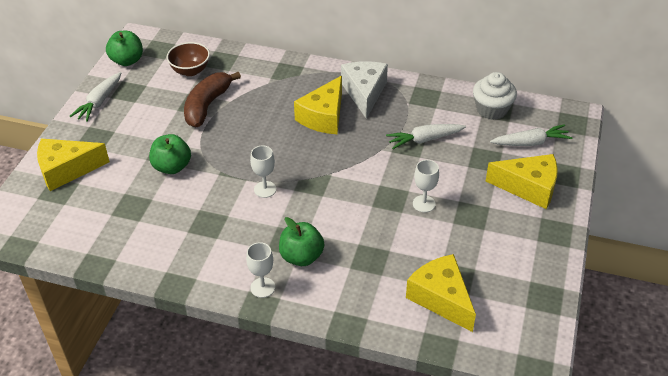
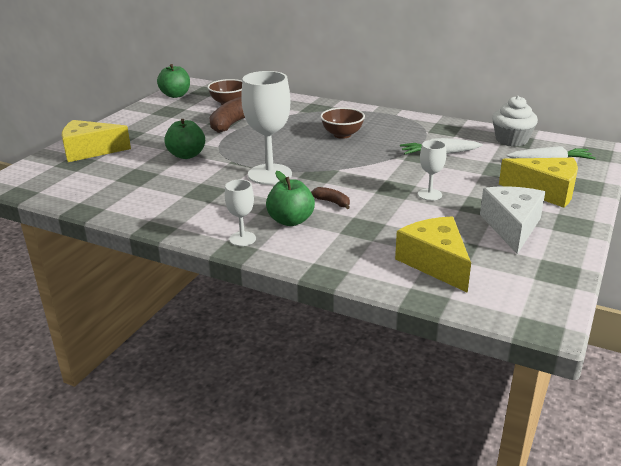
camera: 10 degrees right, 15 degrees down
white carrot [70,72,121,122] -> none
white goblet [250,146,276,198] -> white goblet [241,71,292,185], size x1.95
yellow cheese [294,76,342,134] -> brown bowl [320,108,365,139]
white cheese [341,61,388,119] -> white cheese moved to [480,186,545,254]
none -> brown banana [311,187,350,209]

